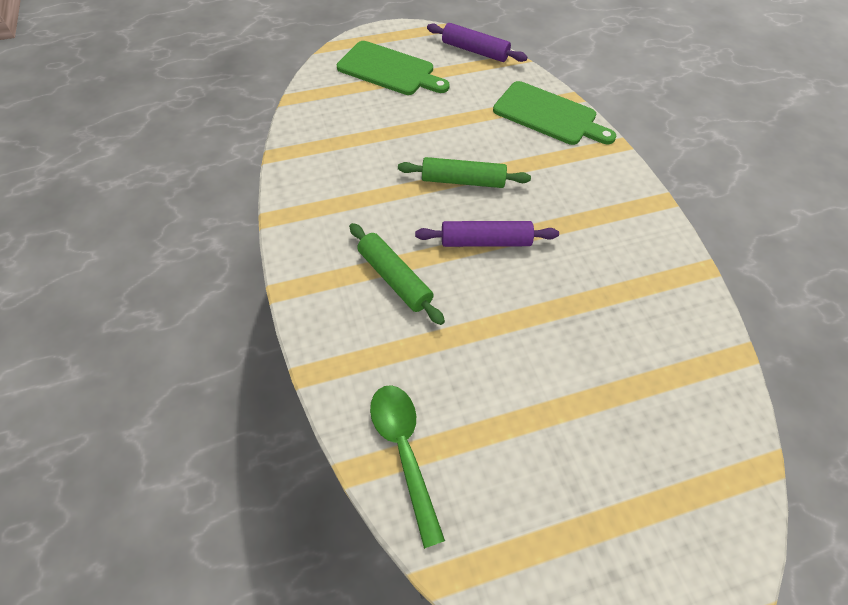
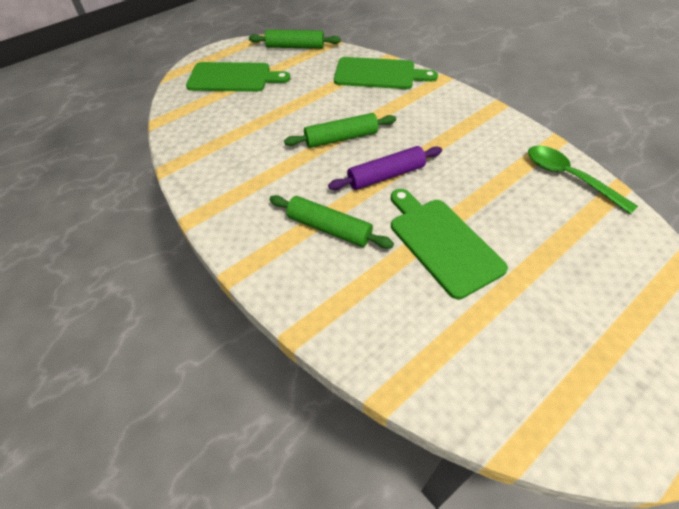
camera: 20 degrees left, 5 degrees down
green spoon [370,385,445,549] -> green spoon moved to [528,146,638,214]
purple rolling pin [427,23,527,62] -> green rolling pin [249,30,341,49]
none -> green cutting board [391,189,508,299]

